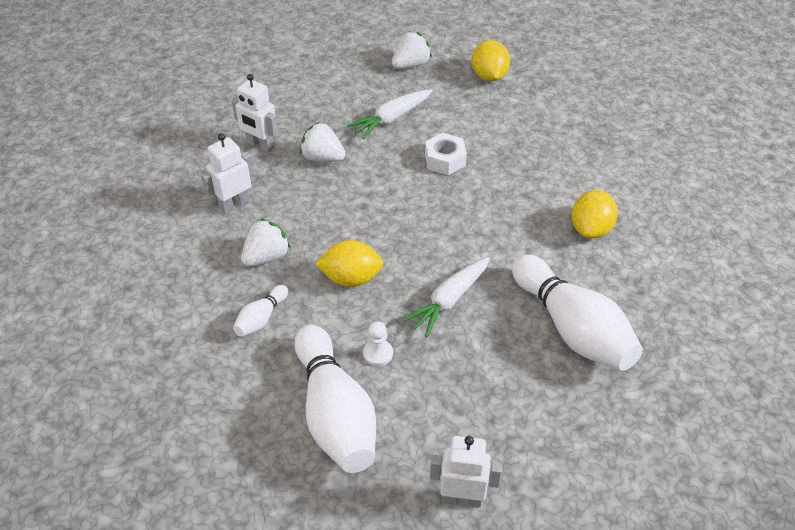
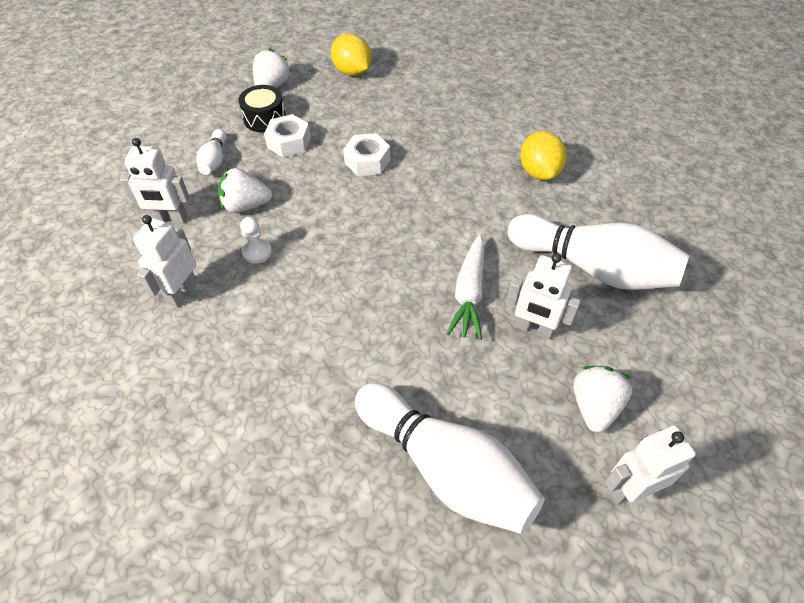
camera: 30 degrees left, 5 degrees up
white bowling pin [233,285,288,337] -> white bowling pin moved to [196,129,227,175]
white strawberry [241,218,291,267] -> white strawberry moved to [573,366,632,433]
yellow lemon [315,240,383,287] -> none
white carrot [347,89,433,139] -> white nut [264,114,311,158]
white pawn [363,321,393,366] -> white pawn moved to [240,217,272,264]
none -> black drum [238,85,286,132]
none -> white robot [506,253,581,340]

